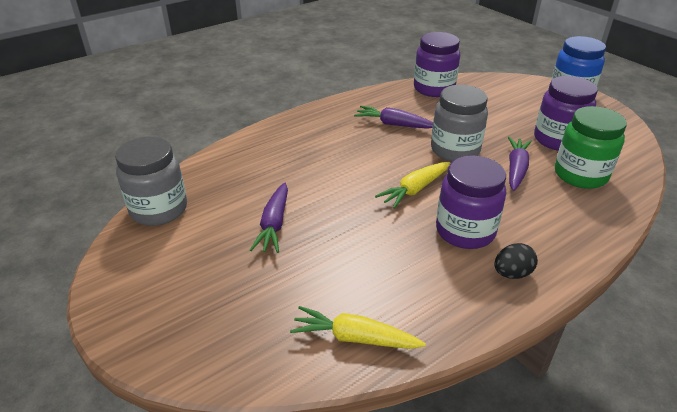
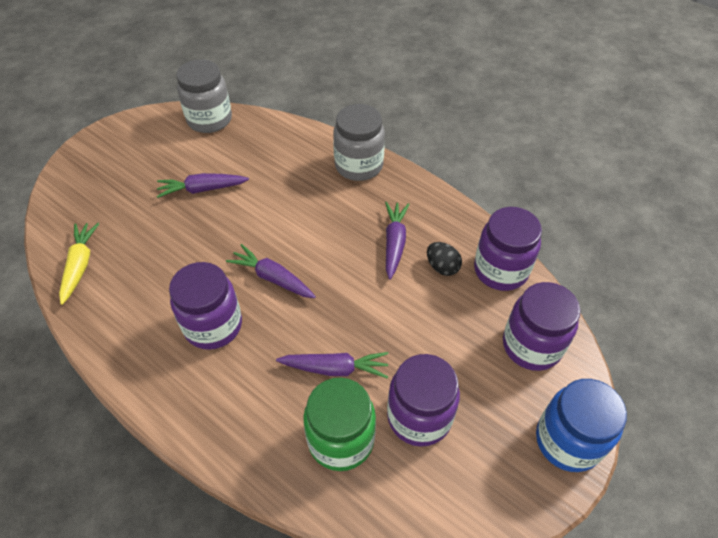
camera: 75 degrees right, 15 degrees up
yellow carrot [375,162,450,209] -> purple carrot [226,244,316,298]
grey jar [431,85,488,161] -> grey jar moved to [333,104,385,181]
black egg [494,243,538,279] -> black egg moved to [427,242,462,276]
none -> purple jar [503,282,581,371]

